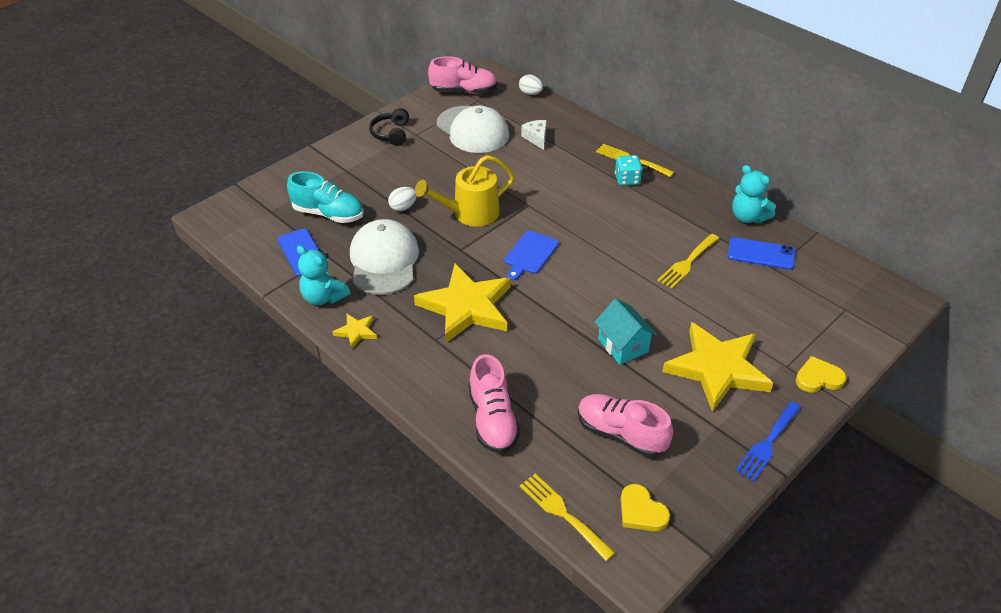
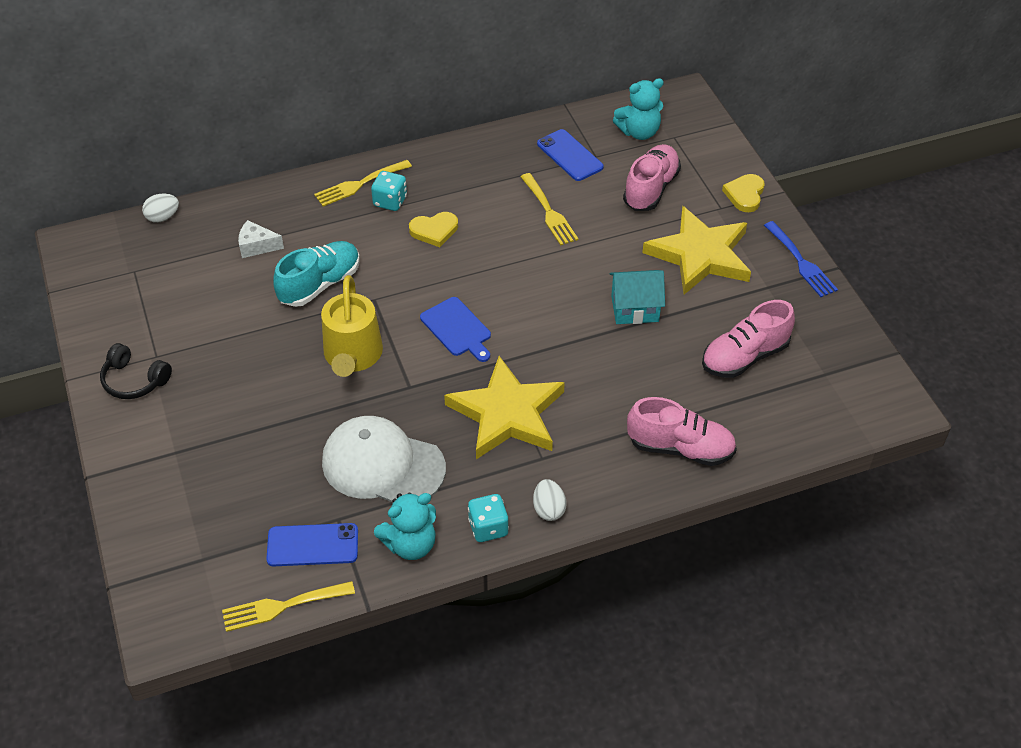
camera: 65 degrees left, 5 degrees up
turquoise shoe [287,171,364,223] -> turquoise shoe moved to [273,241,360,307]
yellow star [333,314,377,349] -> turquoise dice [468,494,509,542]
white egg [388,187,417,211] -> white egg moved to [533,479,566,521]
pink shoe [428,56,498,94] -> pink shoe moved to [623,144,681,211]
white cap [437,106,509,153] -> none
yellow fork [520,474,615,561] -> yellow fork moved to [222,581,355,632]
yellow heart [620,484,670,531] -> yellow heart moved to [409,212,458,247]
blue phone [728,237,795,270] -> blue phone turned 75 degrees counterclockwise [537,129,604,181]
turquoise teddy bear [732,165,776,223] -> turquoise teddy bear moved to [613,78,664,140]

